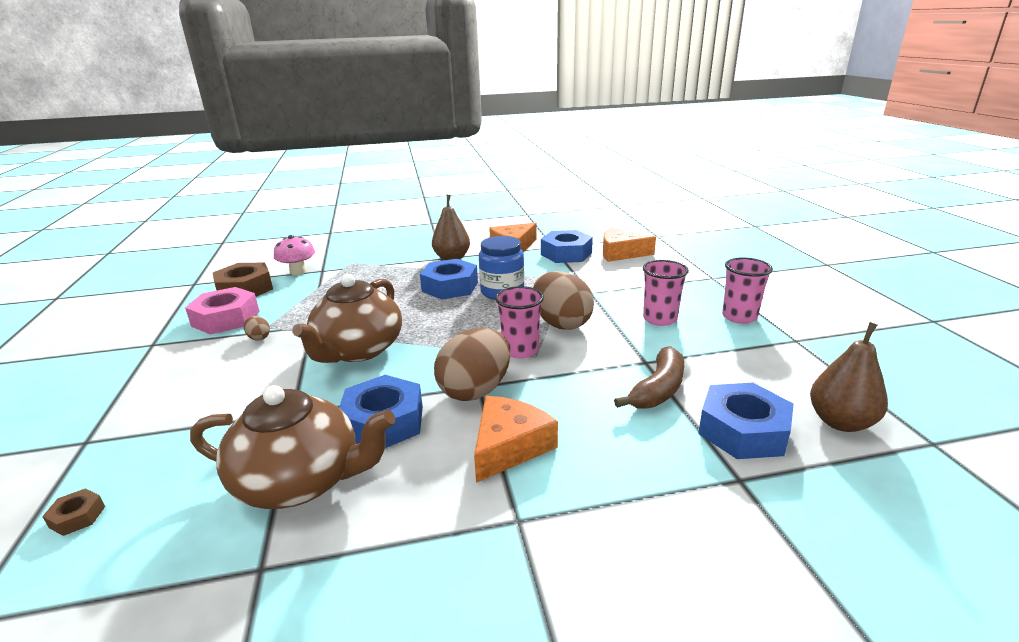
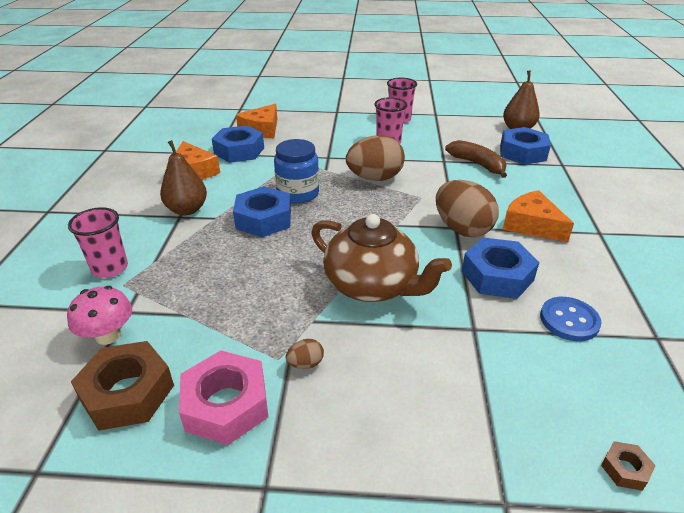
camera: 75 degrees left, 10 degrees up
brown teapot [190,385,395,509] -> blue button [540,297,602,341]
pink cup [495,286,544,359] -> pink cup moved to [68,207,128,278]

